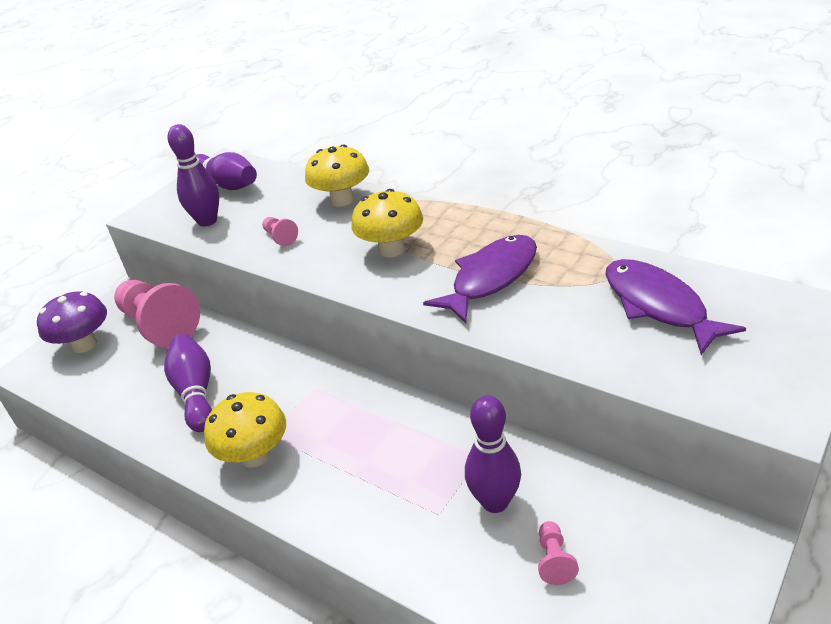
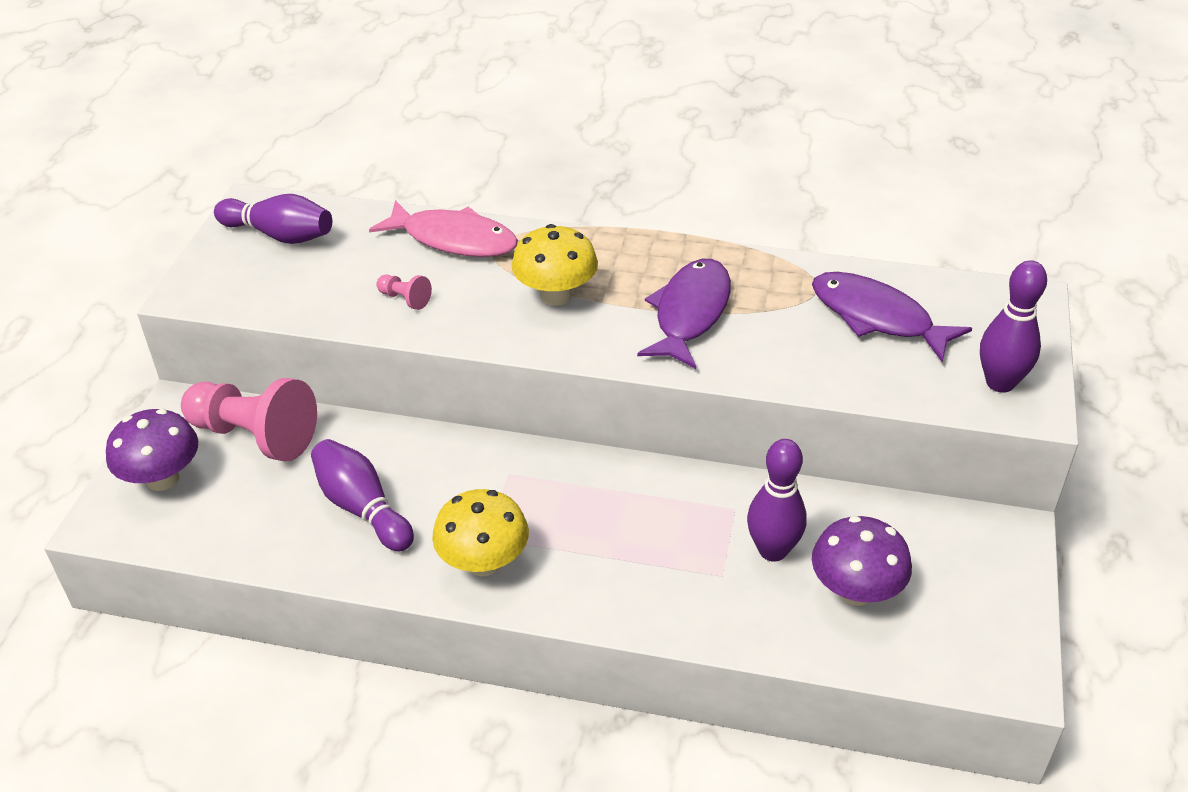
camera: 25 degrees left, 5 degrees up
purple bowling pin [168,124,219,227] -> purple bowling pin moved to [980,260,1047,393]
yellow mushroom [305,145,369,207] -> pink fish [369,200,518,257]
pink pawn [538,521,579,585] -> purple mushroom [812,516,912,606]

